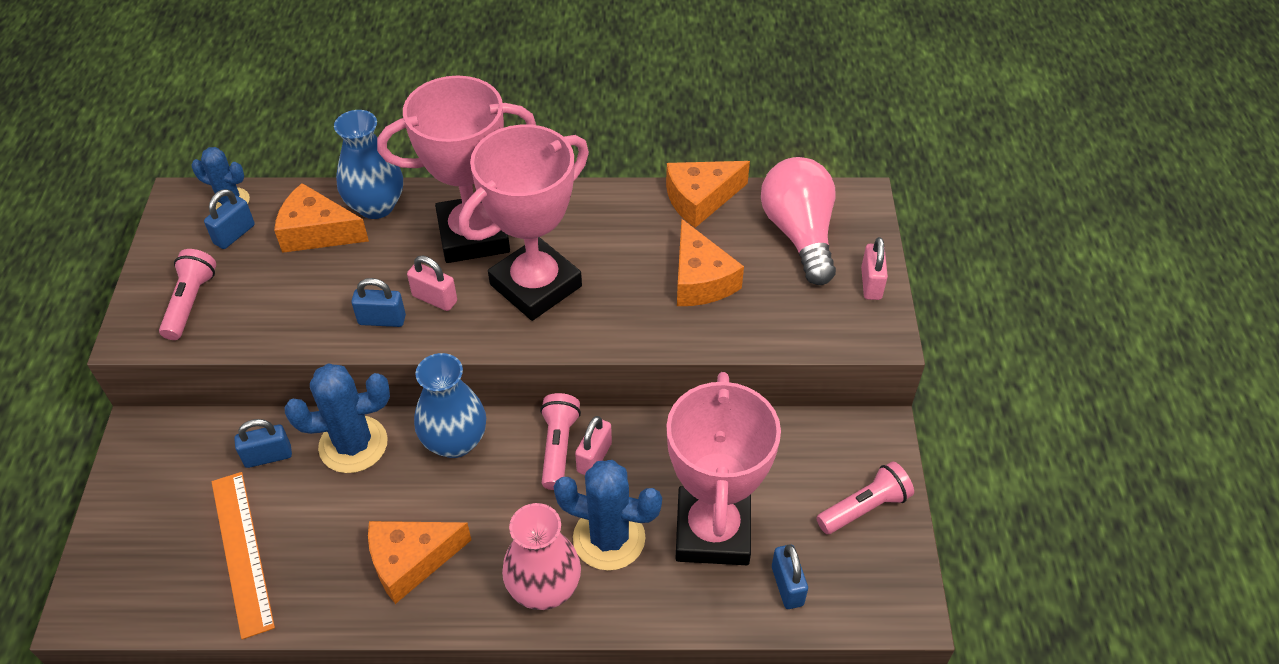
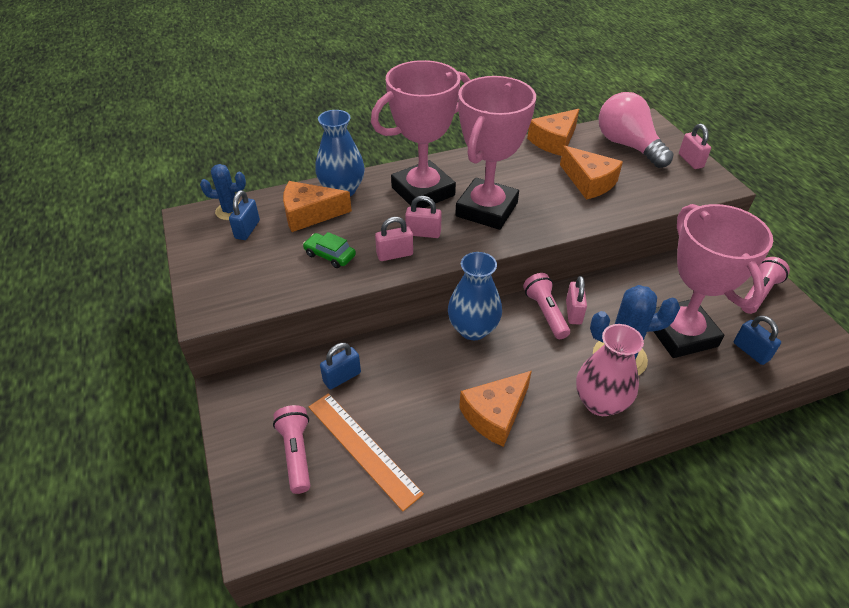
camera: 20 degrees left, 5 degrees down
pink flashlight [159,249,216,340] -> pink flashlight moved to [273,405,310,494]
blue cactus [285,364,390,473] -> none
blue padlock [351,278,406,327] -> pink padlock [375,217,413,261]
none -> green car [303,232,356,268]

